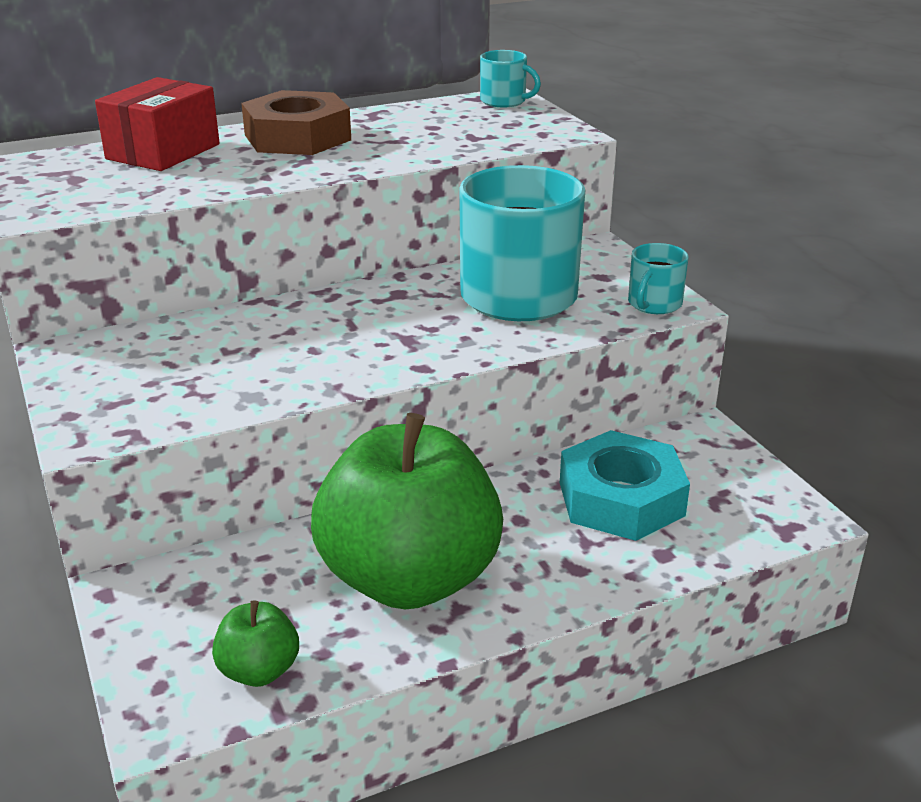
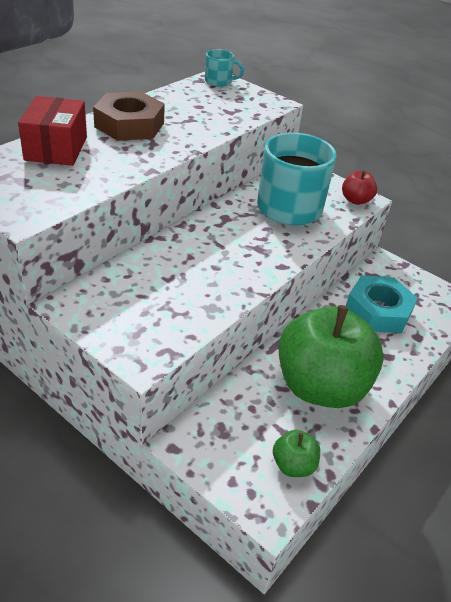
camera: 30 degrees left, 10 degrees up
turquoise mug [628,243,688,314] -> red apple [342,170,377,205]

